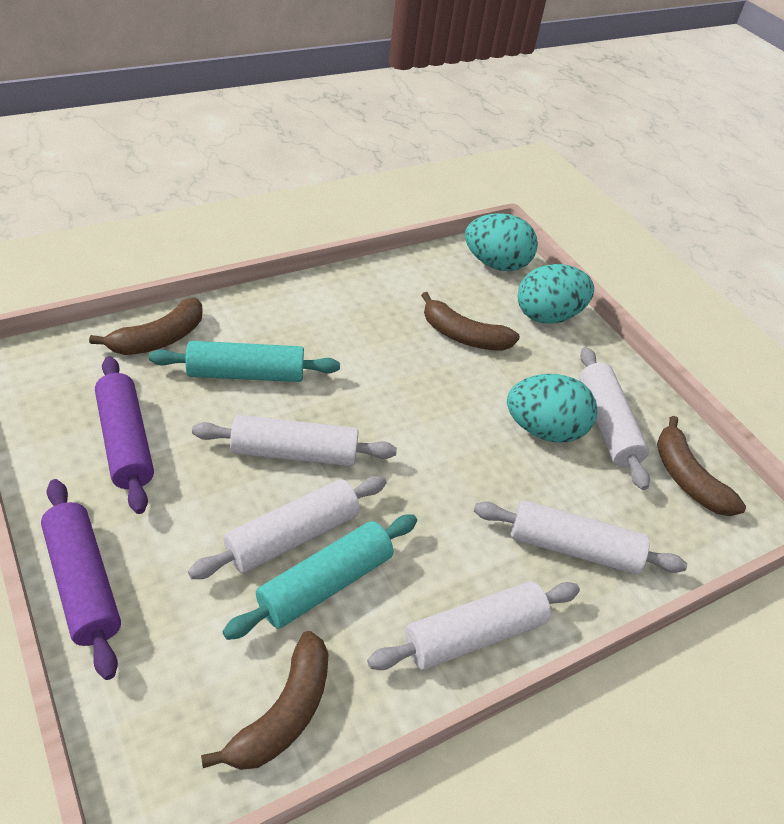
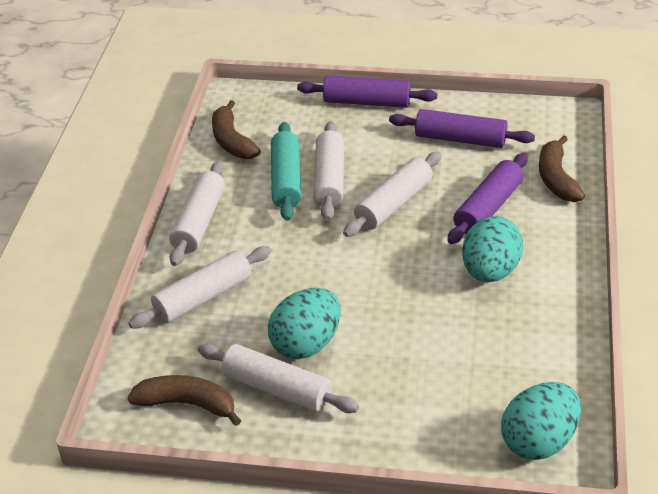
camera: 135 degrees right, 5 degrees down
turquoise rolling pin [149,341,340,382] -> purple rolling pin [447,153,528,244]
brown banana [421,292,520,351] -> none
turquoise egg [518,264,594,324] -> turquoise egg moved to [462,216,523,282]

